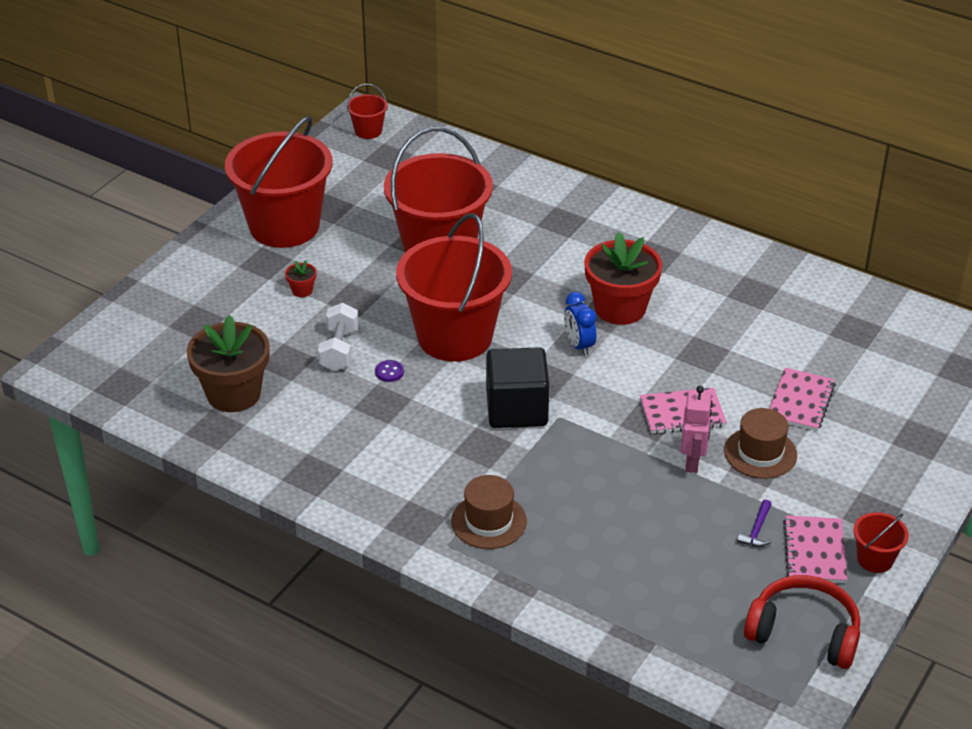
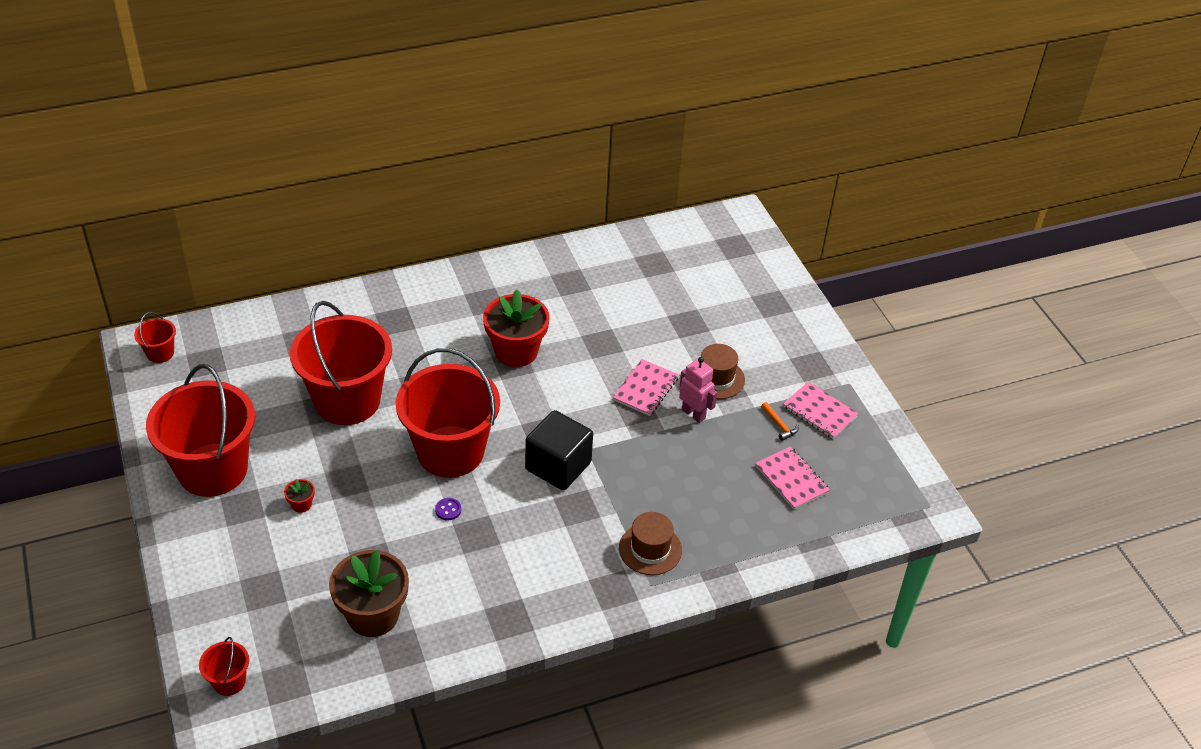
camera: 55 degrees left, 5 degrees up
white dumbbell [318,303,359,371] -> none
blue clock [564,292,596,356] -> none
purple hammer [737,500,772,547] -> orange hammer [761,402,799,441]
red headphones [744,575,860,669] -> none
pink notebook [769,368,836,431] -> pink notebook moved to [755,446,830,509]
red bucket [853,512,909,573] -> red bucket moved to [199,637,249,696]

